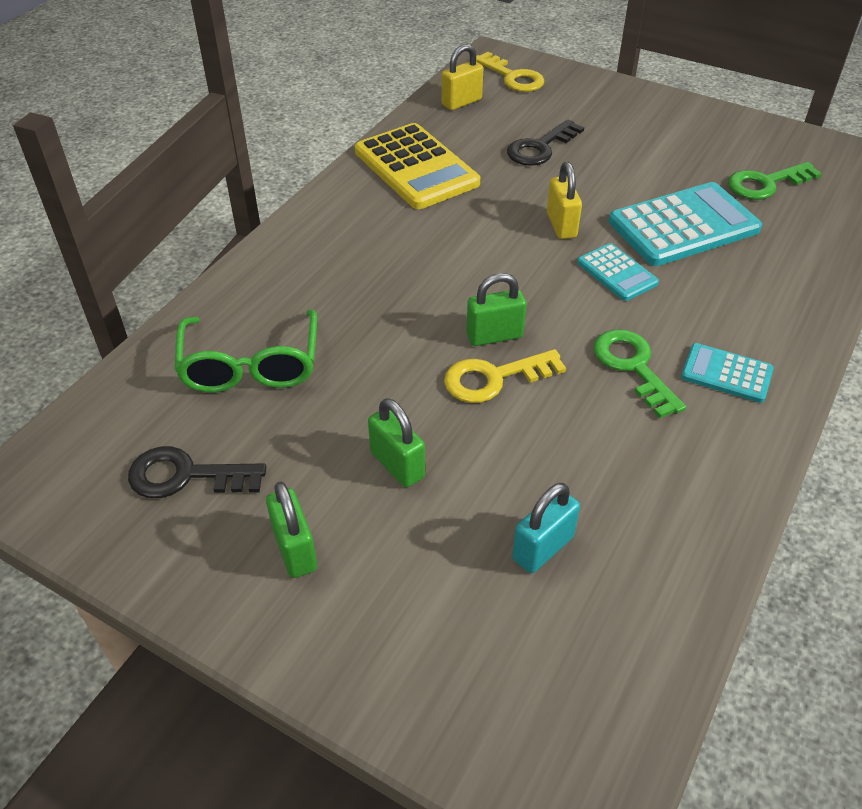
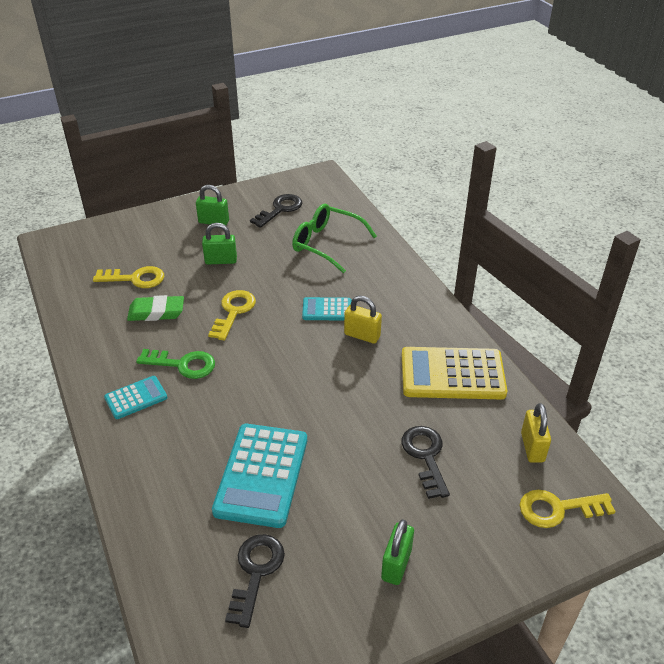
camera: 125 degrees right, 5 degrees down
green padlock [466,273,527,346] -> green padlock moved to [381,519,414,585]
turquoise padlock [512,483,580,573] -> yellow key [93,266,164,288]
yellow padlock [547,162,582,239] -> yellow padlock moved to [344,296,382,344]
turquoise calculator [577,243,659,301] -> turquoise calculator moved to [302,297,352,321]
green key [728,162,822,200] -> black key [225,534,285,628]
none -> green eraser [127,295,184,321]

